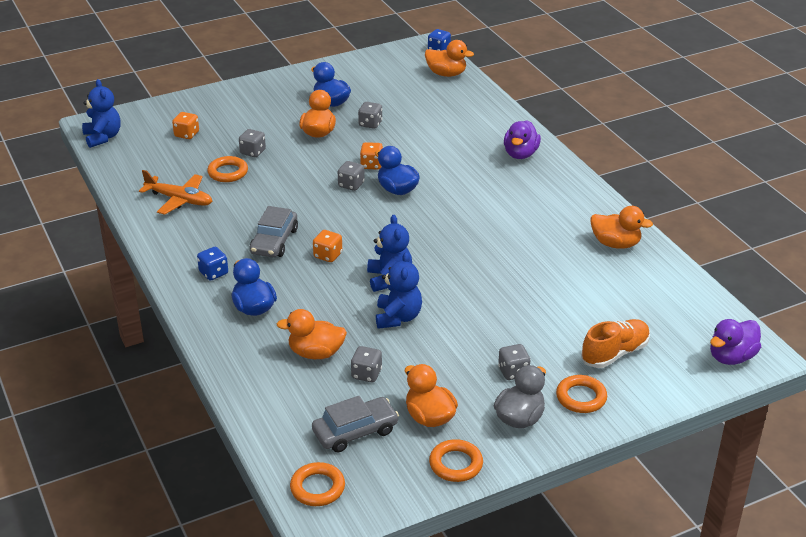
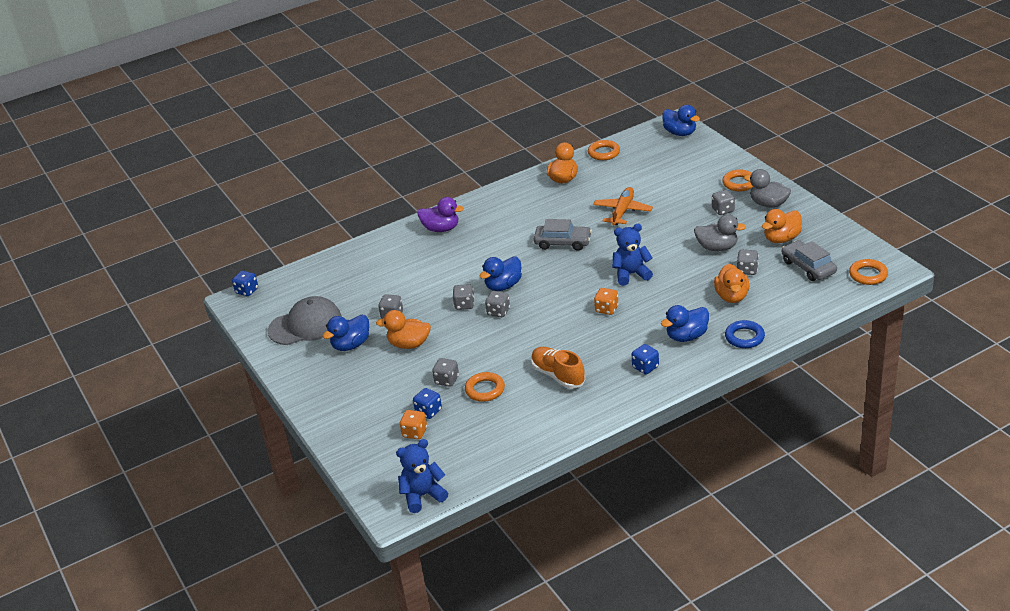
camera: 90 degrees left, 0 degrees up
orange plane [139,170,212,215] -> orange plane moved to [593,187,653,226]
grey car [250,206,298,258] -> grey car moved to [534,219,592,251]
orange dice [360,142,383,170] -> grey dice [453,284,474,310]
blue teddy bear [376,252,422,329] -> none
orange duck [425,40,474,77] -> none
orange ring [429,439,483,482] -> orange ring moved to [588,140,620,160]
orange shoe [581,319,650,368] -> orange shoe moved to [531,347,585,389]
purple duck [710,319,761,365] -> blue duck [662,105,700,136]
none -> grey cap [268,296,342,345]
none -> blue dice [413,388,442,419]
none -> grey duck [694,214,746,251]
none -> blue ring [725,320,765,348]

